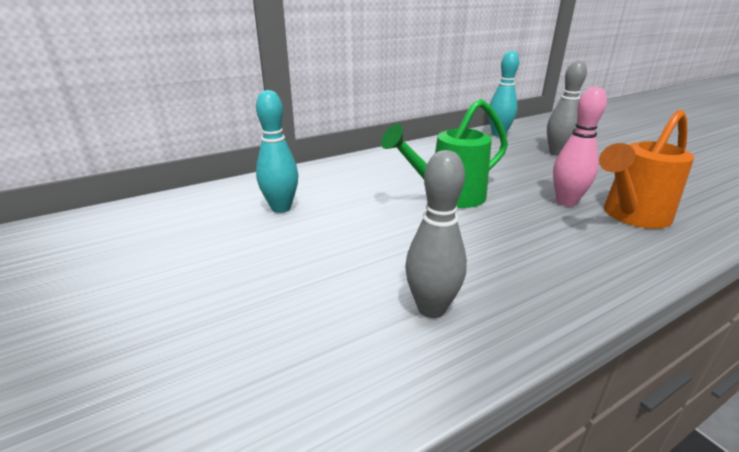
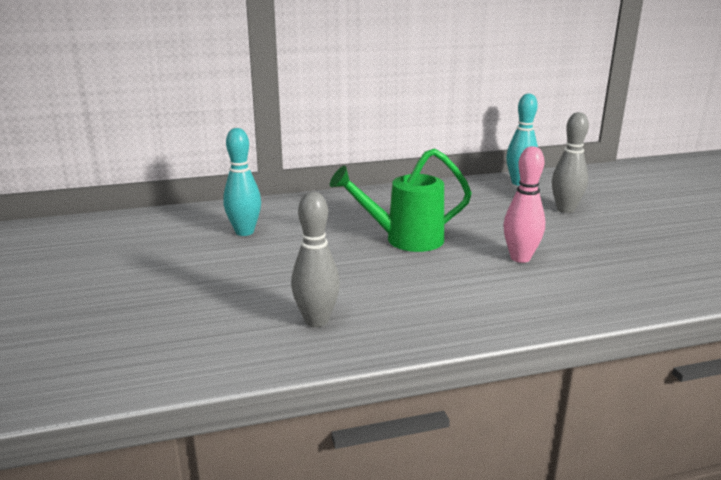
camera: 15 degrees right, 5 degrees down
orange watering can [599,110,694,229] -> none

